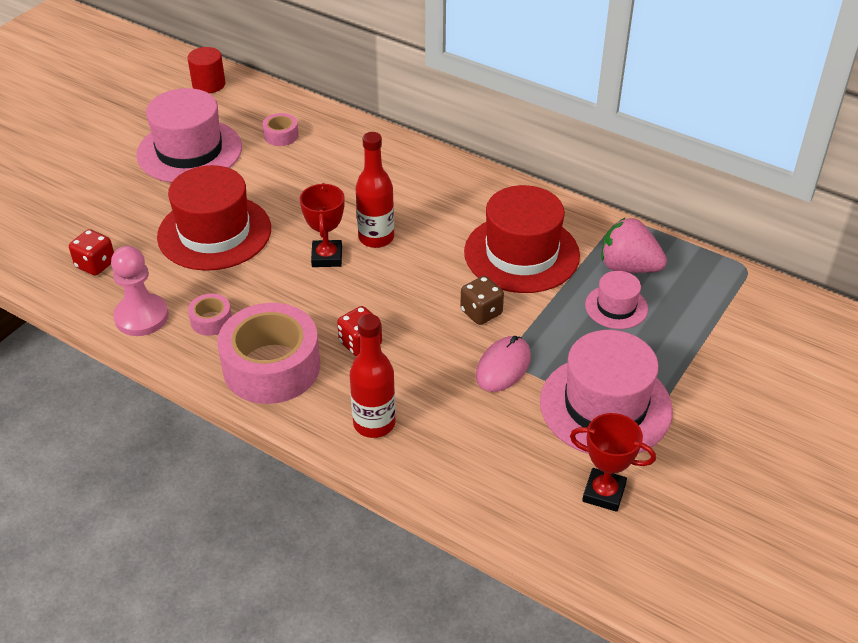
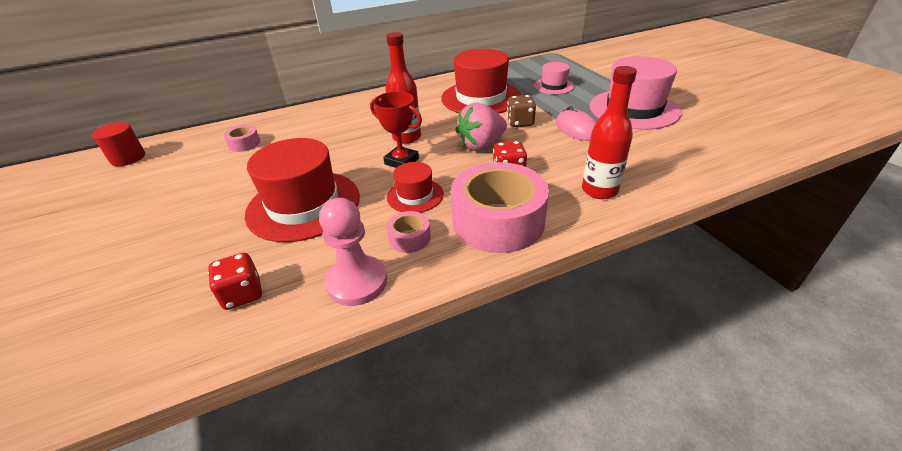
camera: 55 degrees left, 5 degrees down
pink hat [136,88,242,183] -> none
red trophy [570,413,656,512] -> none
pink strawberry [601,218,667,273] -> pink strawberry moved to [456,102,507,151]
none -> red hat [387,162,444,213]

